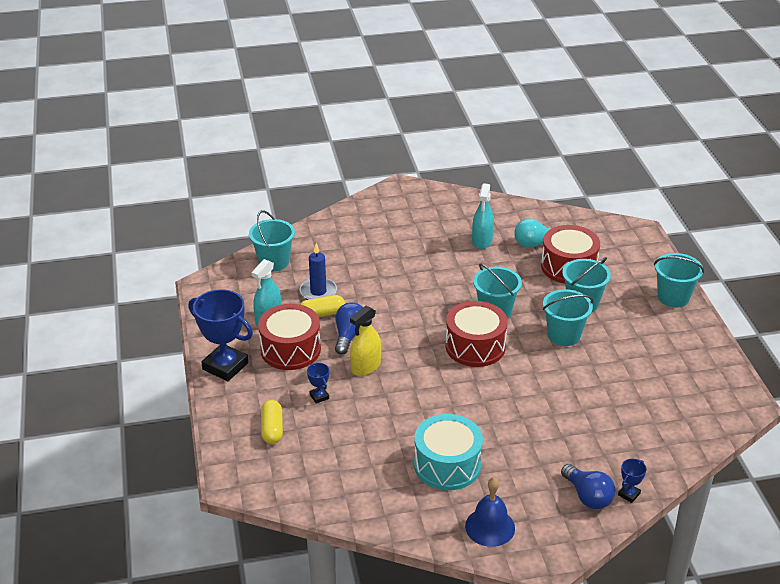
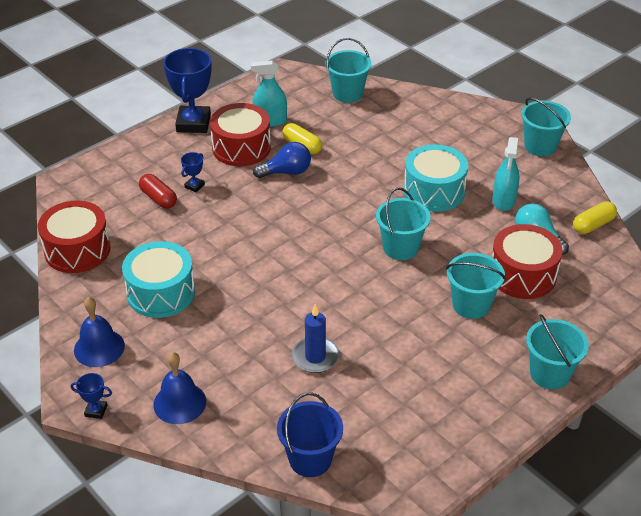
camera: 60 degrees right, 5 degrees up
yellow capsule [261,400,283,444] -> yellow capsule moved to [573,201,617,234]
blue candle [300,243,337,300] -> blue candle moved to [292,304,339,373]
yellow spray bottle [350,306,381,376] -> none
red drum [445,301,508,367] -> red drum moved to [38,201,111,273]
turquoise spray bottle [472,183,494,249] -> turquoise spray bottle turned 60 degrees counterclockwise [492,137,519,211]
turquoise bucket [543,289,593,346] -> turquoise bucket moved to [521,98,571,156]
blue light bulb [561,464,616,509] -> blue bell [153,352,206,424]
blue trophy [618,459,647,503] -> blue trophy moved to [71,373,112,419]
none -> red capsule [139,174,177,209]
none -> blue bucket [277,393,343,477]
none -> turquoise drum [404,144,468,212]

